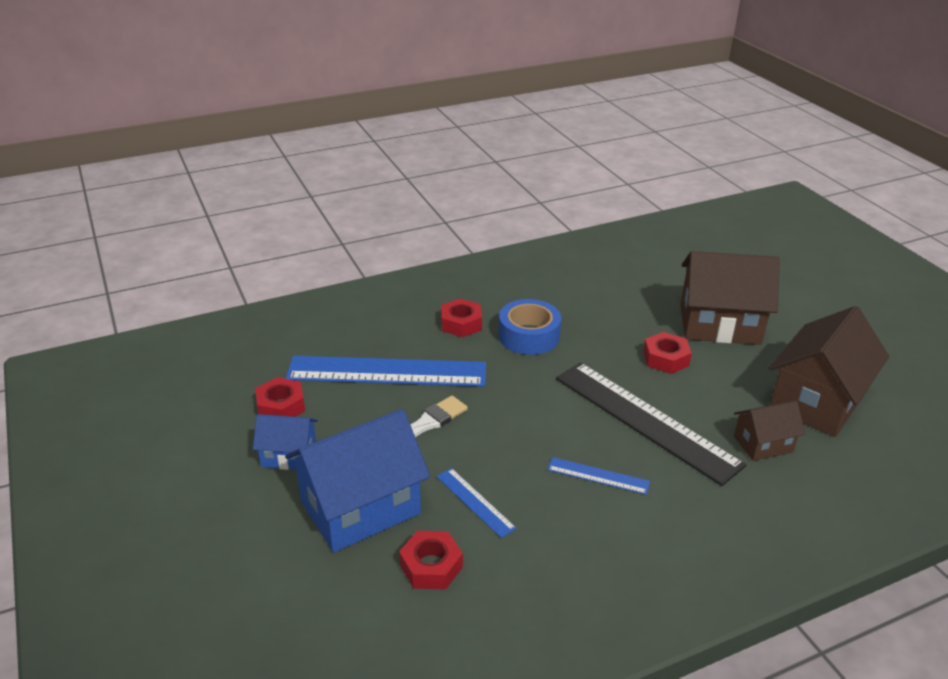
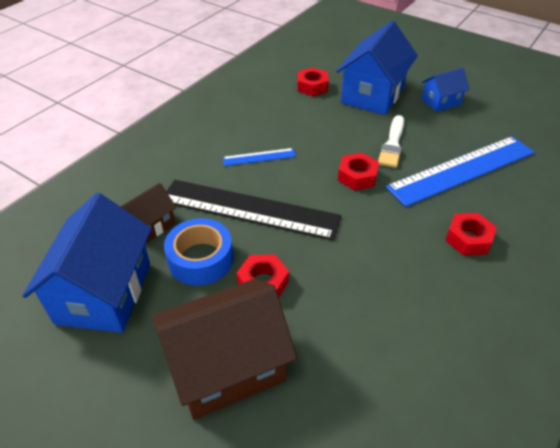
camera: 150 degrees right, 10 degrees up
red nut [255,377,305,417] -> red nut moved to [338,153,379,191]
blue ruler [437,468,517,538] -> none
blue tape [499,299,561,355] -> blue tape moved to [164,218,233,286]
brown house [769,306,889,437] -> blue house [22,193,152,333]

